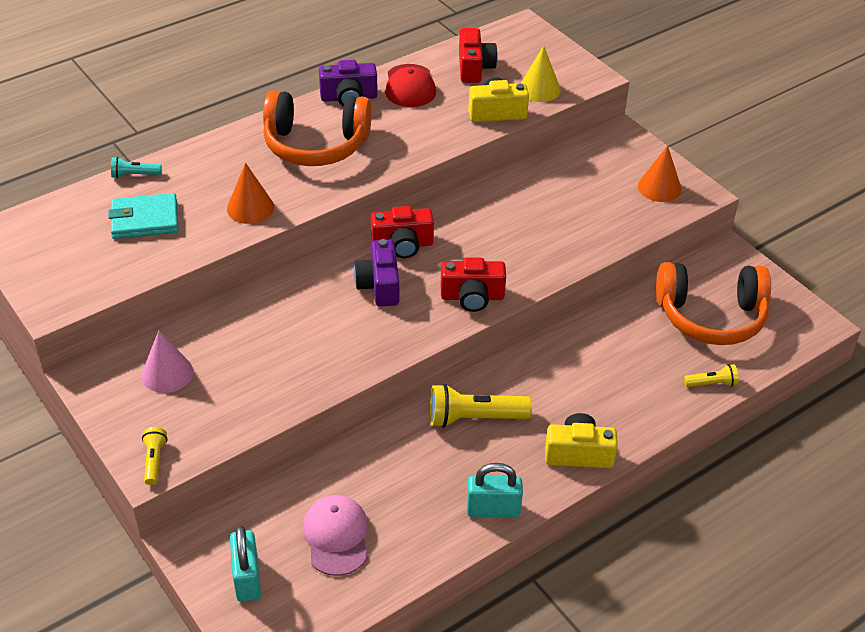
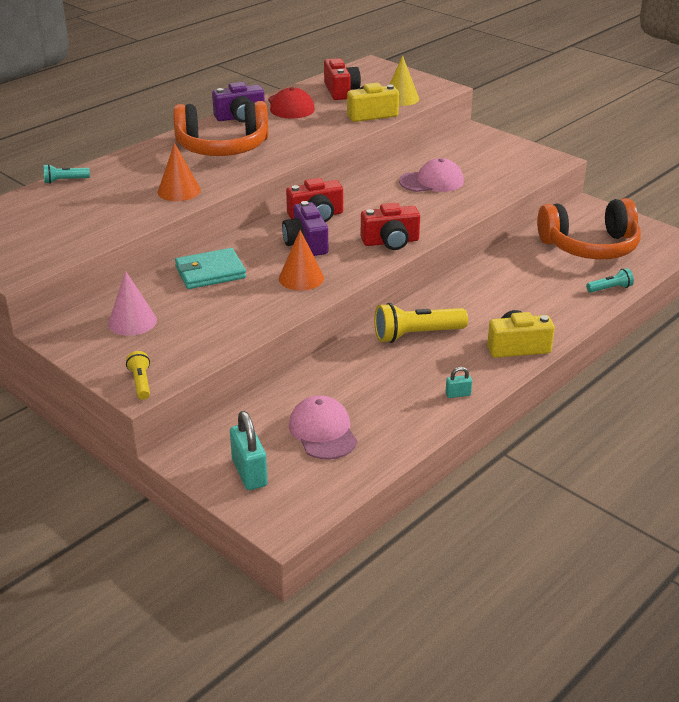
camera: 10 degrees left, 10 degrees down
turquoise wallet [109,193,179,239] -> turquoise wallet moved to [175,248,246,289]
turquoise padlock [467,463,523,518] -> turquoise padlock [446,367,472,398], size x0.50
orange cone [638,145,682,202] -> orange cone moved to [279,230,324,291]
yellow flashlight [684,364,739,387] -> turquoise flashlight [586,268,634,293]
none -> pink cap [399,158,464,192]

